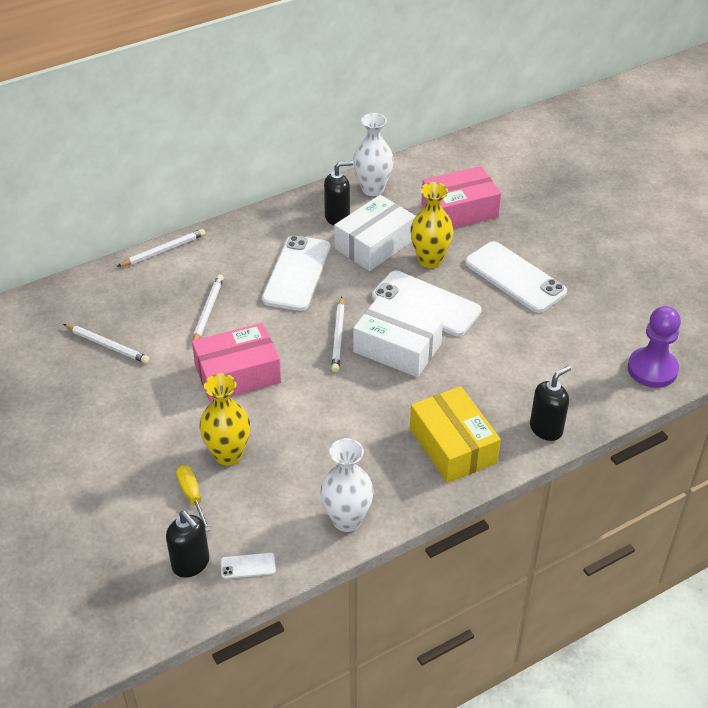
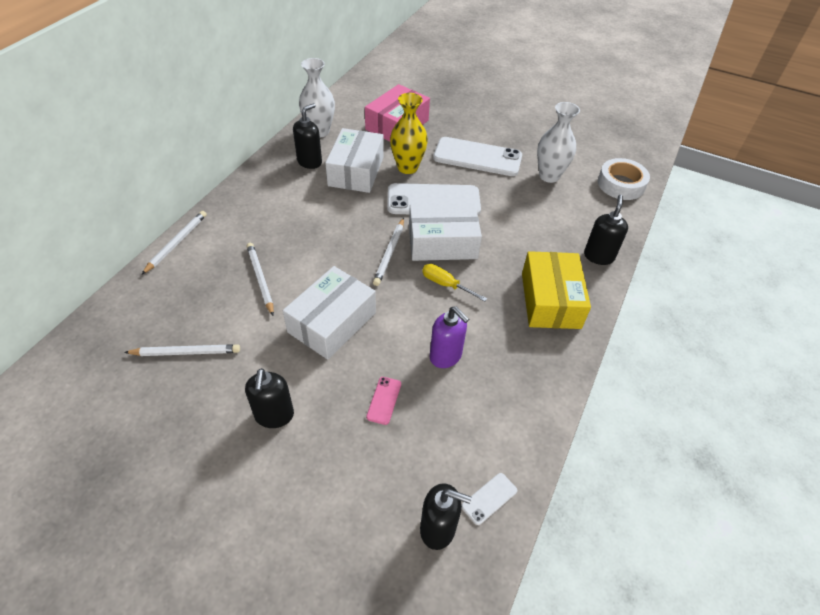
camera: 35 degrees left, 5 degrees up
yellow screwdriver [176,465,211,532] -> yellow screwdriver moved to [422,264,487,301]
pink box [192,323,281,402] -> white box [283,266,376,360]
yellow vase [200,373,250,466] -> pink phone [366,377,401,425]
white phone [262,235,331,311] -> none
white vase [320,438,373,532] -> white vase moved to [537,102,580,183]
white pencil [331,297,345,372] -> white pencil turned 45 degrees clockwise [373,218,404,286]
yellow box [410,386,501,483] -> yellow box turned 60 degrees clockwise [522,251,591,329]
purple pawn [628,306,681,388] -> white tape [598,158,650,200]
none -> black soap dispenser [245,368,294,428]
none -> purple soap dispenser [430,306,469,368]

